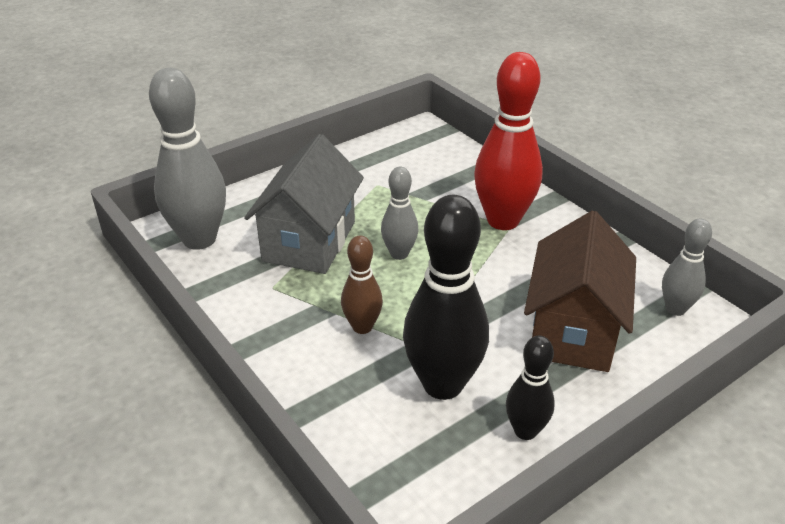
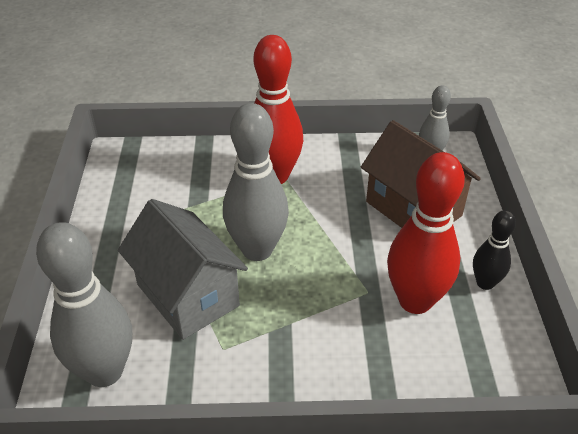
camera: 55 degrees left, 5 degrees up
brown bowling pin [341,235,383,334] -> none
grey bowling pin [381,167,418,260] -> grey bowling pin [223,103,289,261], size x1.86
black bowling pin [403,195,489,400] -> red bowling pin [387,152,465,314]

